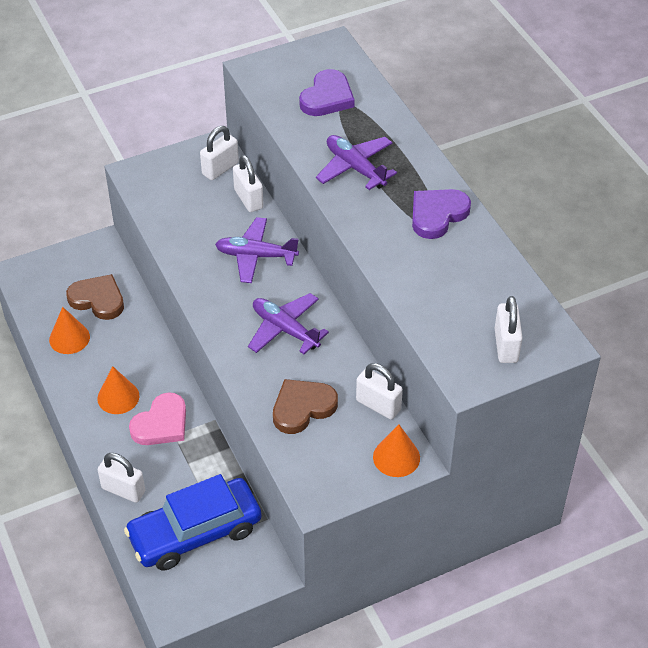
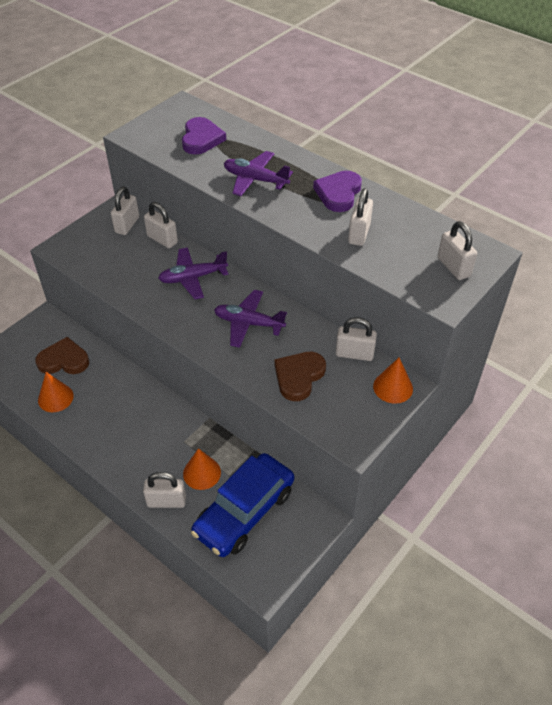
camera: 25 degrees left, 0 degrees up
orange cone [97,366,139,414] -> orange cone moved to [183,448,221,490]
pink heart [129,392,186,445] -> none
none -> white padlock [348,188,373,246]

